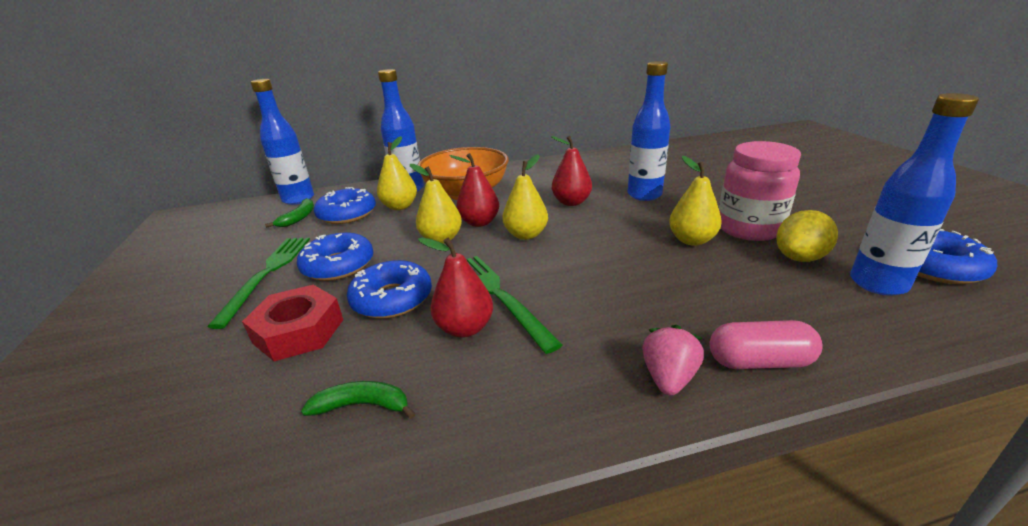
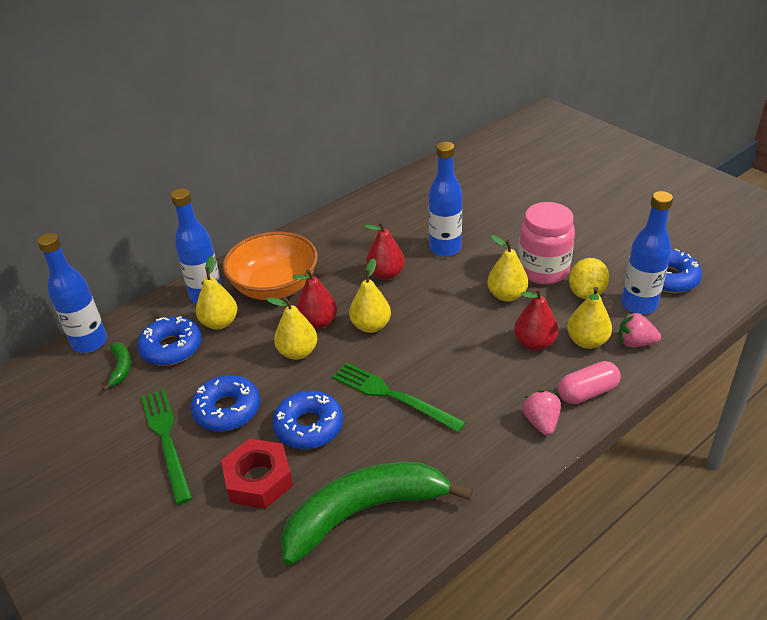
camera: 25 degrees left, 10 degrees up
green banana [301,381,415,419] -> green banana [280,462,473,565], size x2.44
red pear [418,237,493,338] -> red pear moved to [514,288,558,351]
none -> yellow pear [567,287,612,349]
none -> pink strawberry [618,312,661,347]

